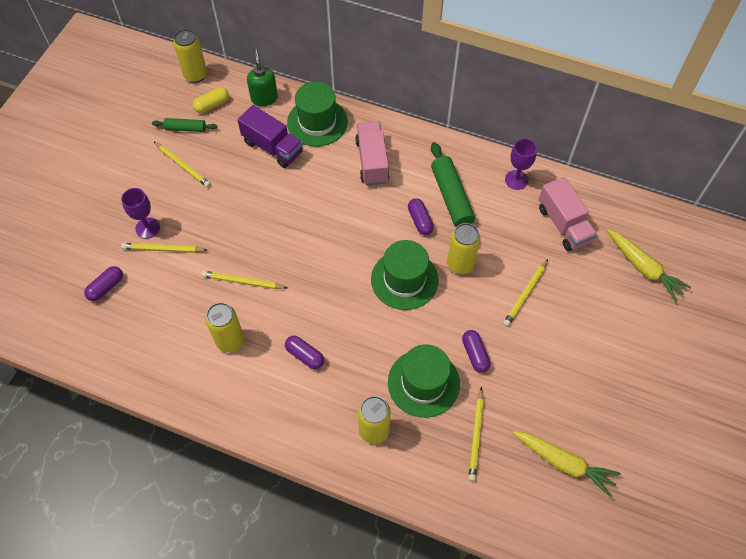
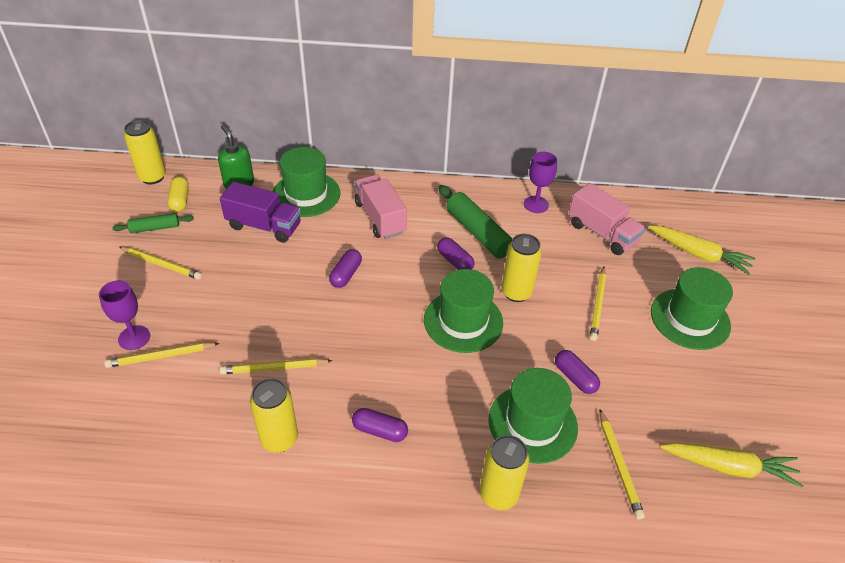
camera: 20 degrees left, 15 degrees down
purple capsule [84,266,123,301] -> purple capsule moved to [329,249,362,288]
yellow capsule [193,87,229,113] -> yellow capsule turned 45 degrees counterclockwise [168,177,189,212]
none -> green hat [651,267,733,350]

